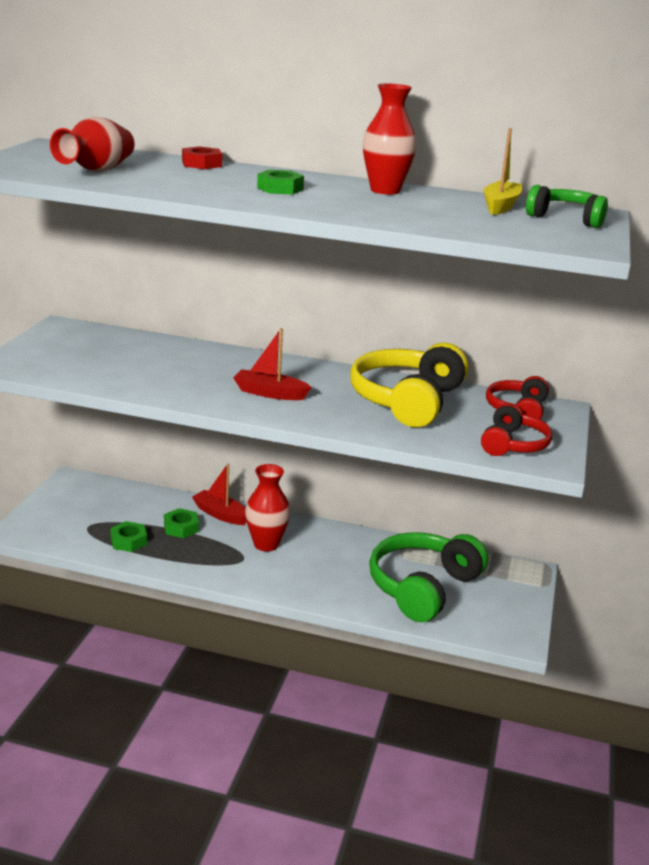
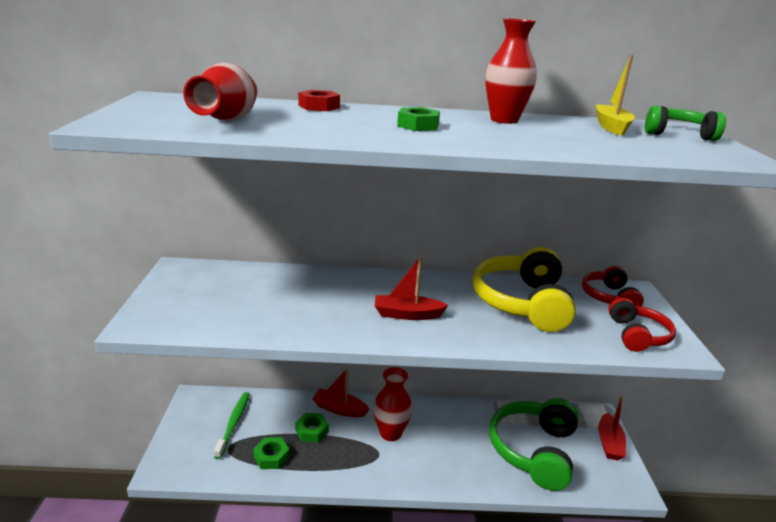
camera: 15 degrees left, 0 degrees up
none -> green toothbrush [214,392,250,459]
none -> red boat [598,396,626,460]

